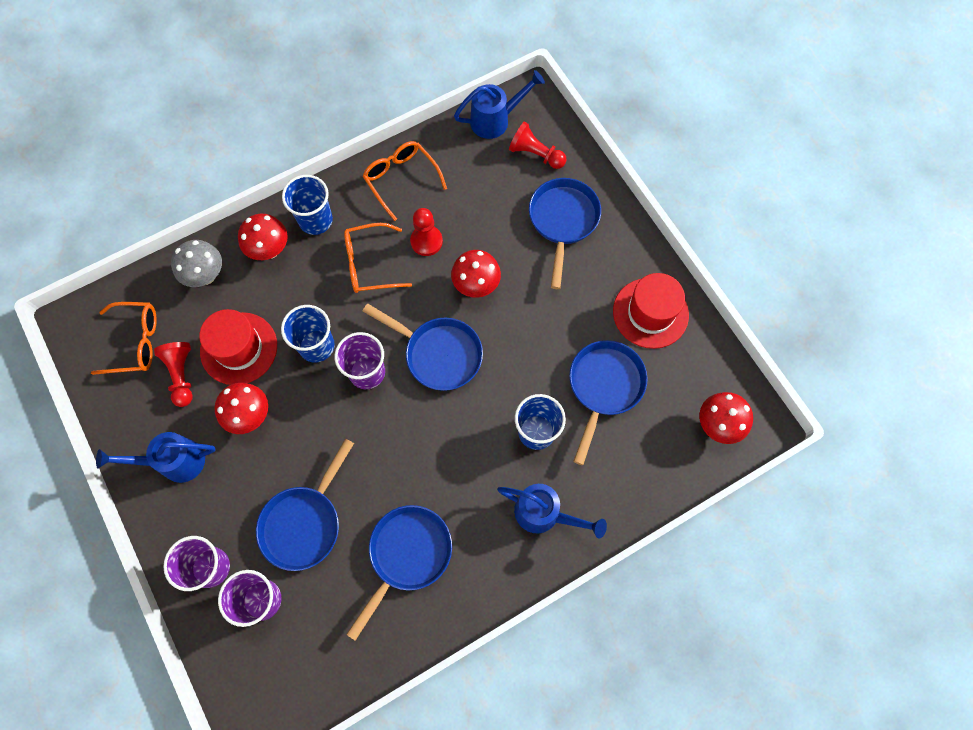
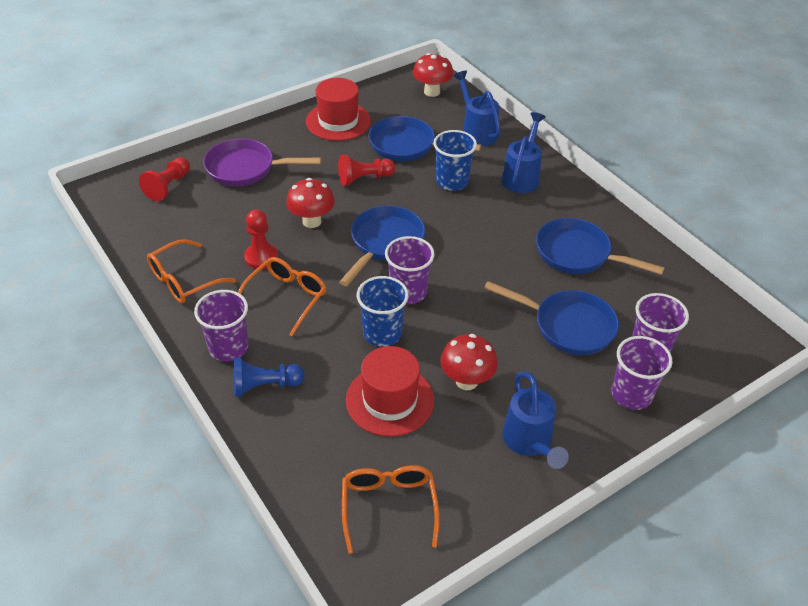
camera: 95 degrees left, 25 degrees down
red pawn [154,342,193,407] -> red pawn moved to [338,155,395,186]
grey mushroom [171,240,222,287] -> none
red mushroom [238,214,288,260] -> blue pawn [234,358,305,397]
blue cup [282,175,333,235] -> purple cup [194,290,248,362]
orange glasses [344,223,412,293] -> orange glasses turned 135 degrees counterclockwise [238,257,326,336]
blue watering can [454,70,545,139] -> blue watering can moved to [453,70,501,146]
blue pan [529,178,601,289] -> purple pan [203,139,322,187]

